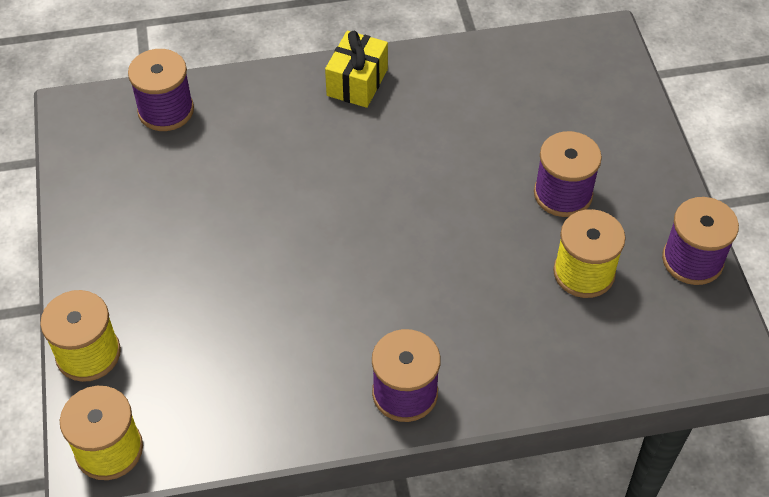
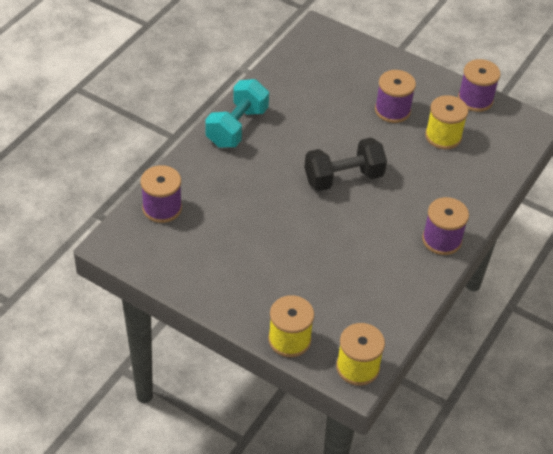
camera: 50 degrees left, 5 degrees down
yellow gift [325,31,388,108] -> turquoise dumbbell [205,79,269,148]
none -> black dumbbell [304,137,387,191]

